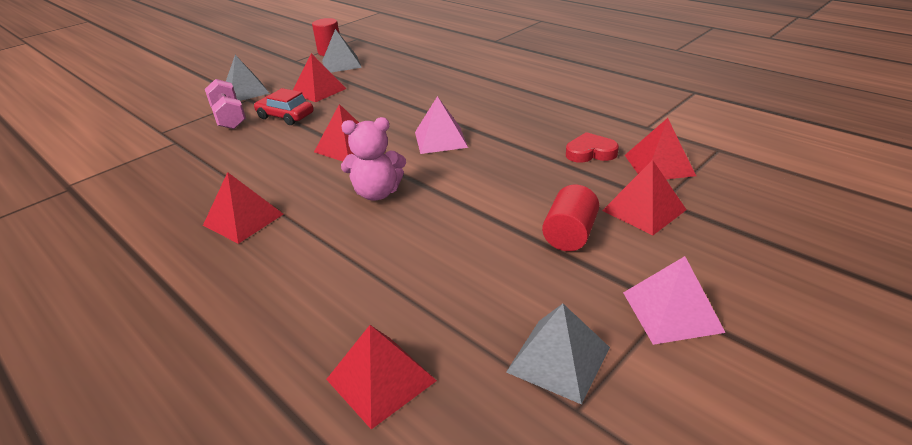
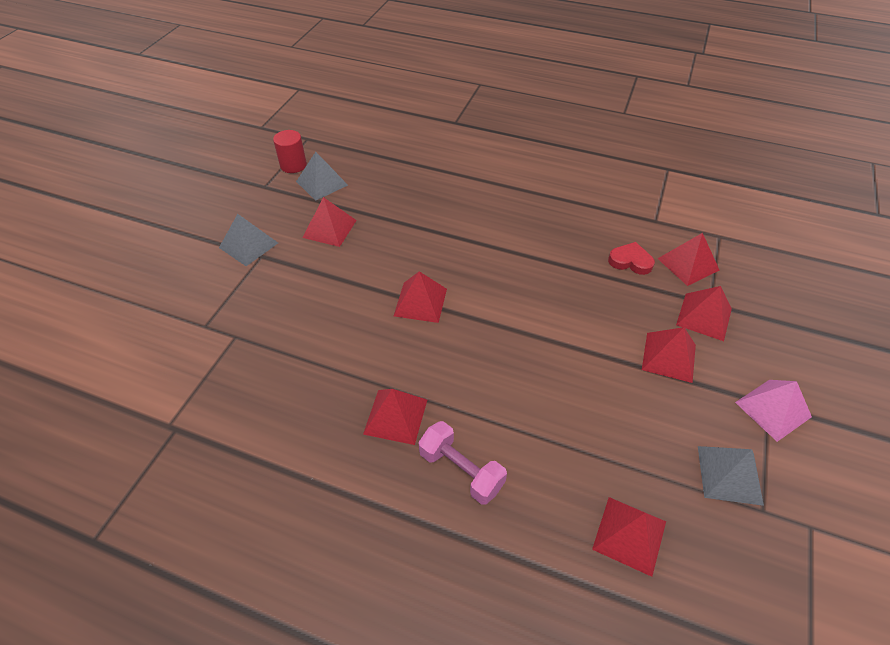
camera: 25 degrees left, 15 degrees up
pink dumbbell [205,79,246,129] -> pink dumbbell moved to [419,421,507,505]
red car [254,88,314,125] -> none
pink teddy bear [341,117,406,200] -> none
pink pyramid [415,96,468,154] -> none
red cylinder [542,185,599,251] -> red pyramid [642,327,696,383]
red heart [566,132,619,163] -> red heart turned 45 degrees clockwise [608,242,655,275]

